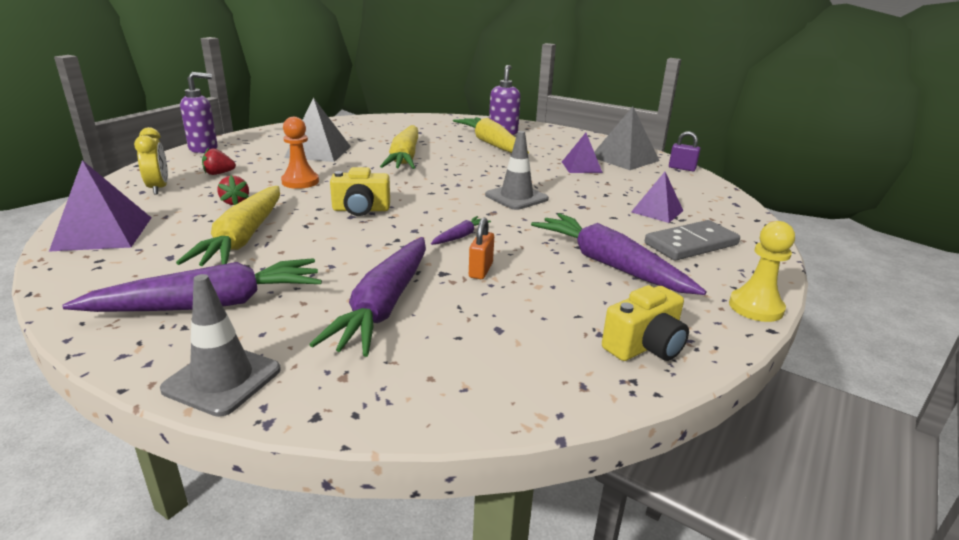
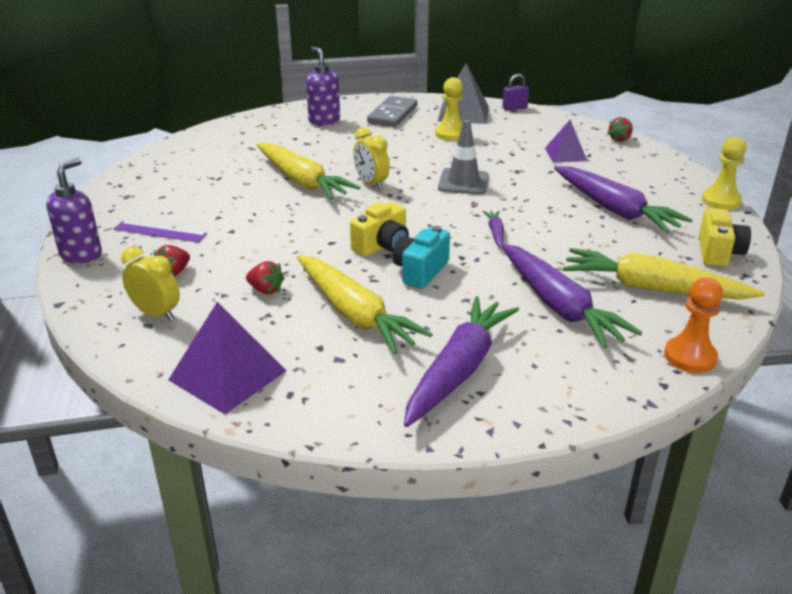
camera: 40 degrees left, 5 degrees up
grey traffic cone [160,274,281,417] -> none
orange pawn [281,117,319,189] -> orange pawn moved to [664,278,723,373]
grey pyramid [284,97,351,162] -> none
yellow carrot [453,117,529,154] -> yellow carrot moved to [563,248,765,300]
orange padlock [469,218,494,279] -> none
purple carrot [531,213,707,295] -> purple carrot turned 135 degrees counterclockwise [554,166,693,233]
purple pyramid [562,133,603,173] -> yellow pawn [435,77,463,141]
grey domino [645,220,740,261] -> grey domino moved to [367,96,417,127]
none -> purple ruler [114,221,207,242]
none -> yellow clock [353,127,390,190]
none -> turquoise camera [393,226,450,288]
none -> red strawberry [607,117,633,142]

